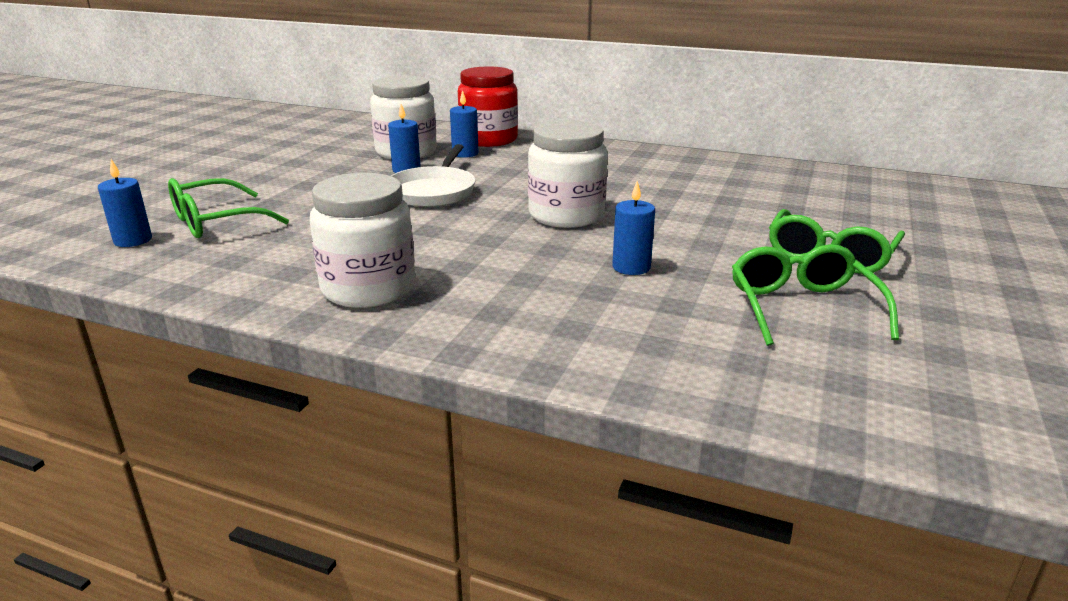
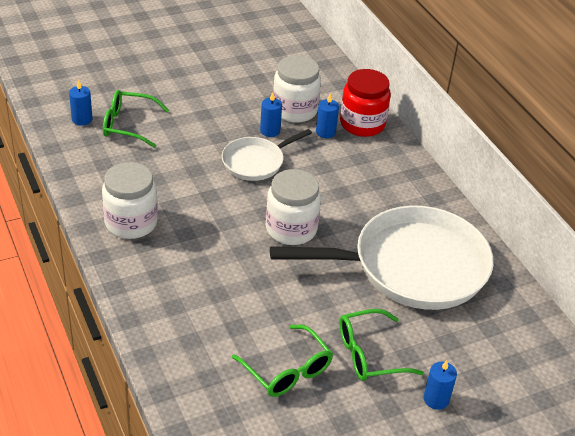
camera: 40 degrees right, 15 degrees up
blue candle [612,181,655,275] -> blue candle moved to [423,360,457,410]
green glasses [732,244,899,346] -> green glasses turned 105 degrees clockwise [232,324,333,397]
none -> white pan [270,205,493,310]

